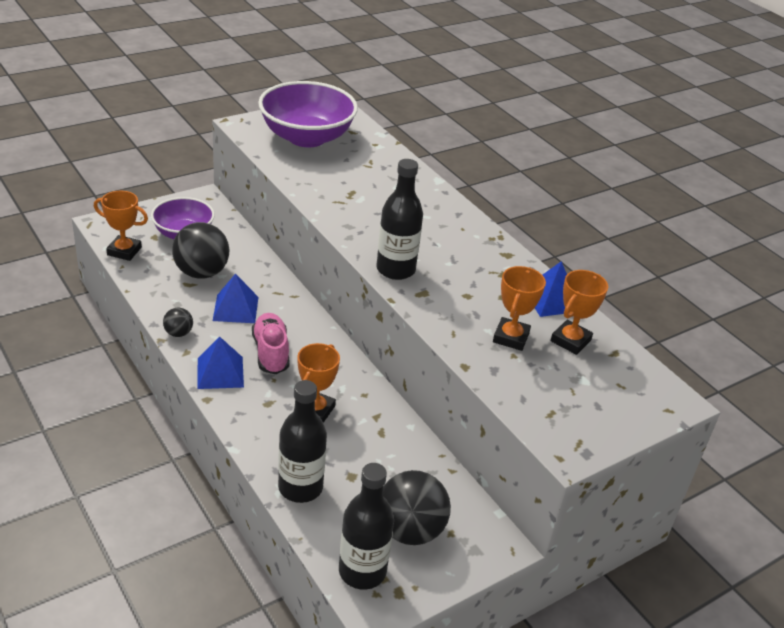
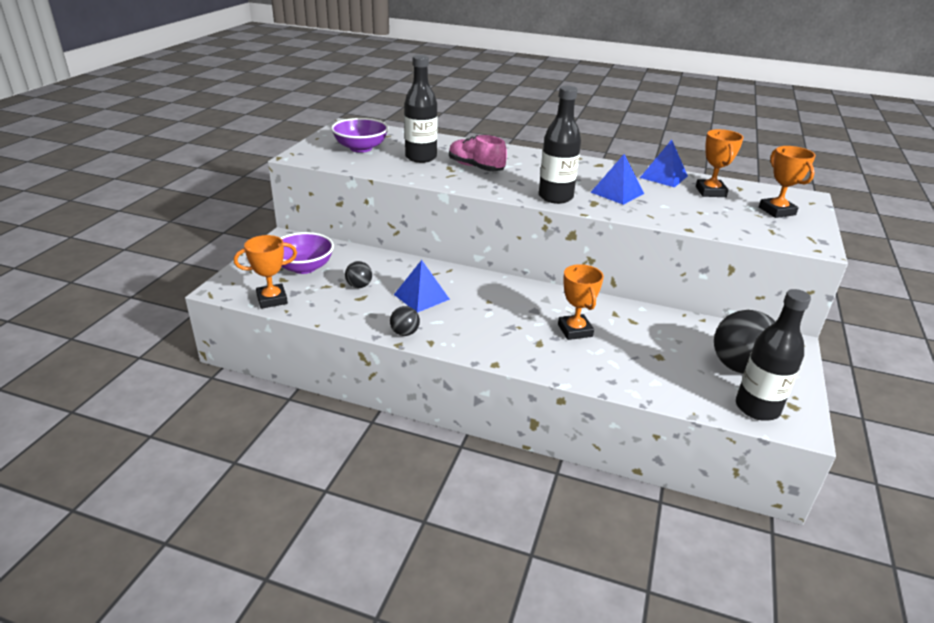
camera: 35 degrees left, 5 degrees down
black ball [172,222,229,279] -> black ball [345,261,372,288], size x0.49
blue pyramid [197,336,244,389] -> blue pyramid moved to [590,154,644,205]
pink shoe [252,313,290,374] -> pink shoe moved to [449,135,507,171]
purple bowl [258,81,358,147] -> purple bowl [331,118,389,153], size x0.62
black bottle [278,380,327,503] -> black bottle moved to [404,55,438,163]
orange trophy [493,266,546,351] -> orange trophy moved to [759,146,816,218]

